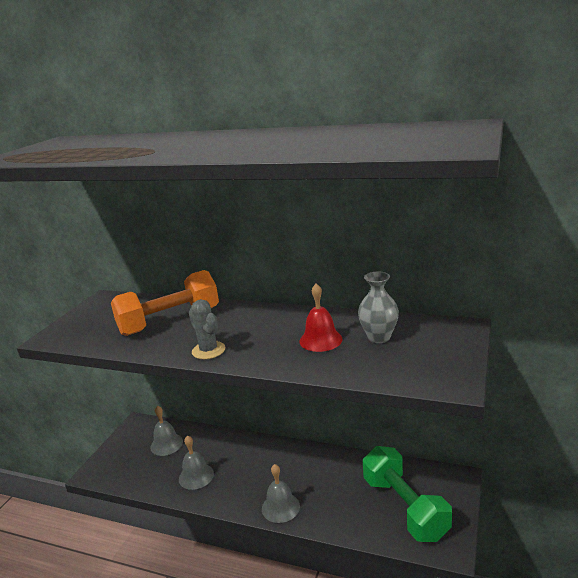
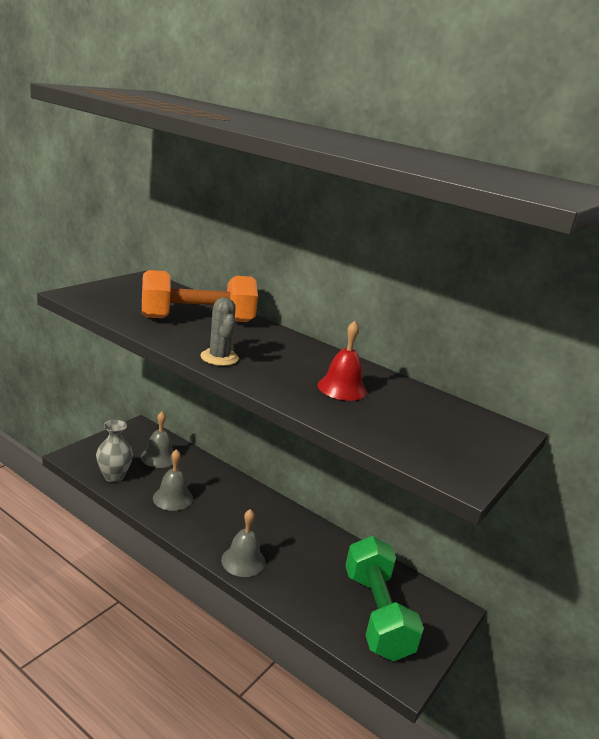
camera: 10 degrees right, 0 degrees up
grey vase [358,271,399,343] -> grey vase moved to [96,420,133,482]

